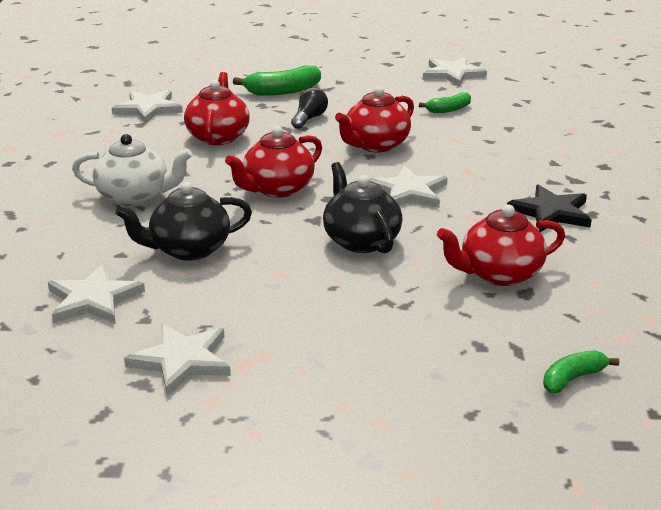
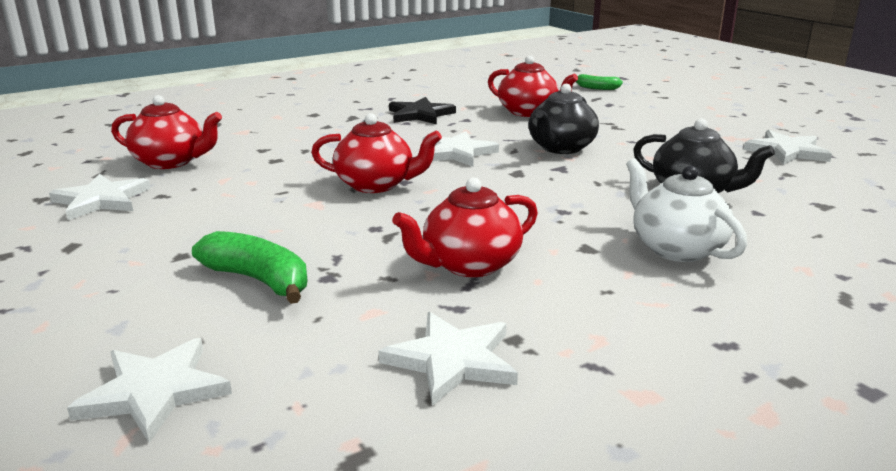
camera: 125 degrees left, 5 degrees down
white star [48,264,145,324] -> white star moved to [67,338,232,443]
red teapot [225,126,322,198] -> red teapot moved to [111,95,222,169]
black light bulb [291,88,328,129] -> none
green banana [419,92,471,113] -> none

